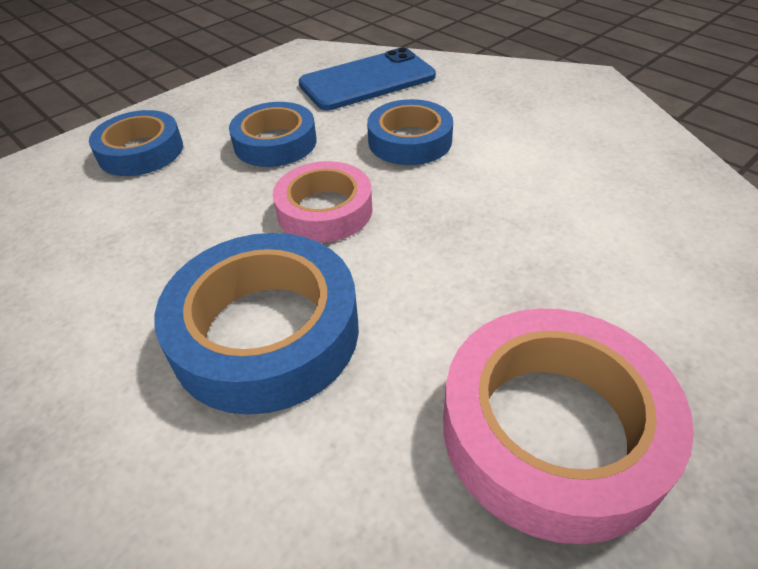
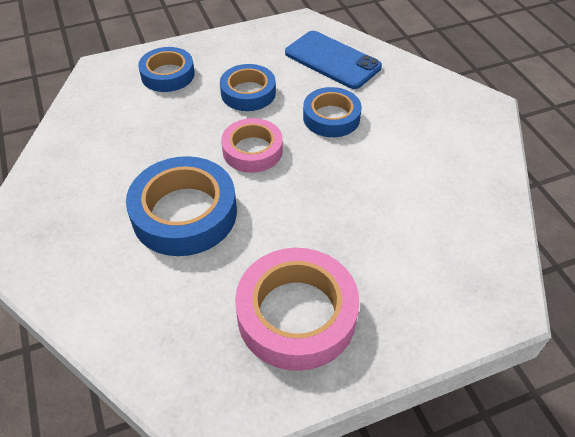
camera: 20 degrees right, 5 degrees up
blue phone [298,48,436,110] -> blue phone turned 45 degrees clockwise [285,31,382,89]

